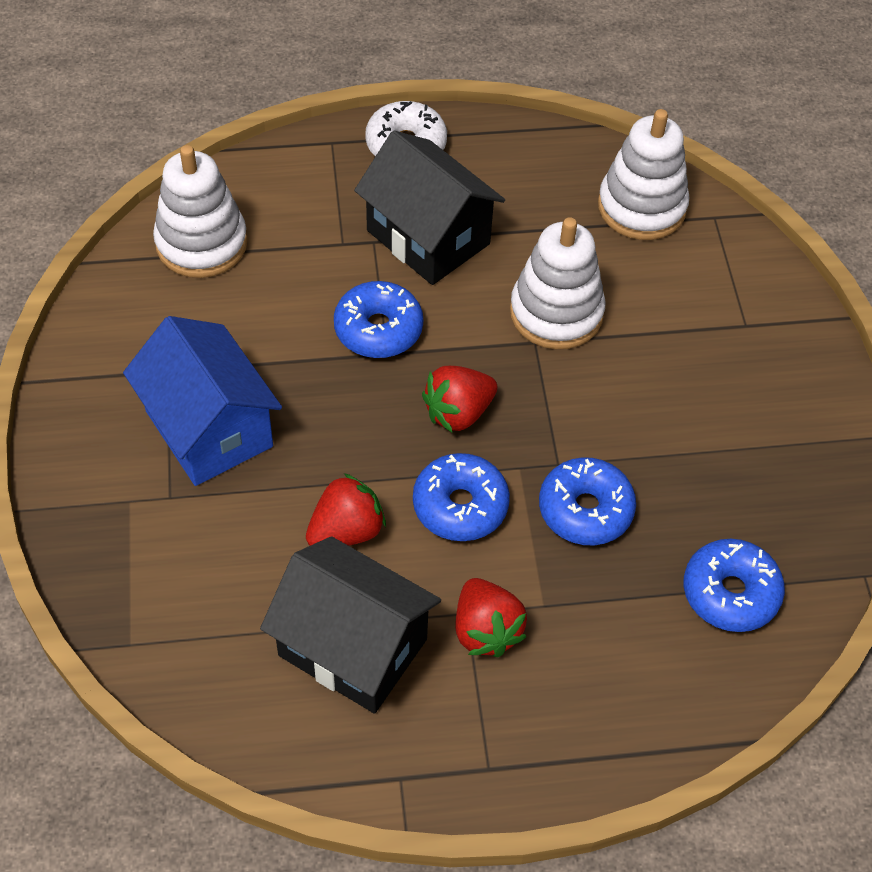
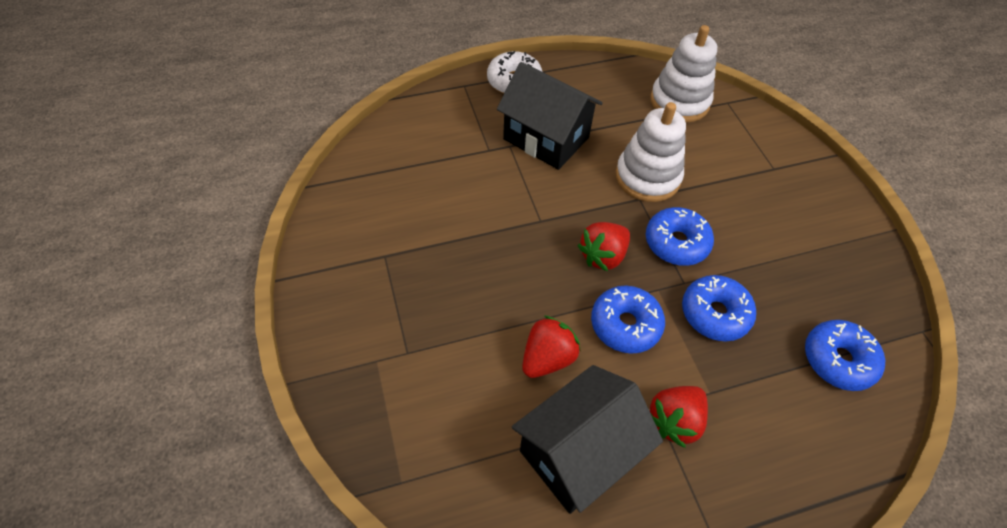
camera: 10 degrees left, 0 degrees up
blue house [123,316,282,486] -> none
white stacking toy [153,145,248,278] -> none
black house [260,536,441,714] -> black house turned 60 degrees counterclockwise [512,365,663,514]
blue donut [334,281,423,358] -> blue donut moved to [646,207,714,266]
red strawberry [455,578,527,657] -> red strawberry turned 75 degrees clockwise [650,386,708,448]

